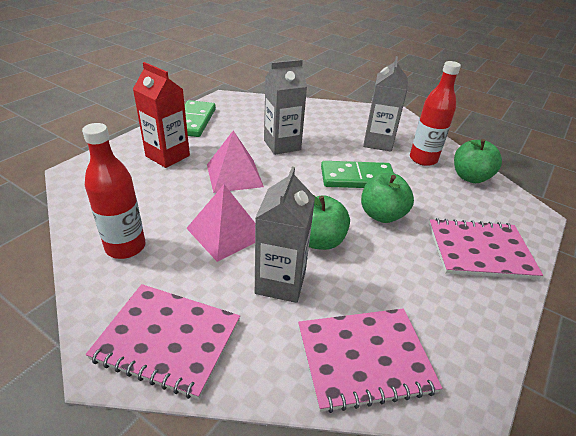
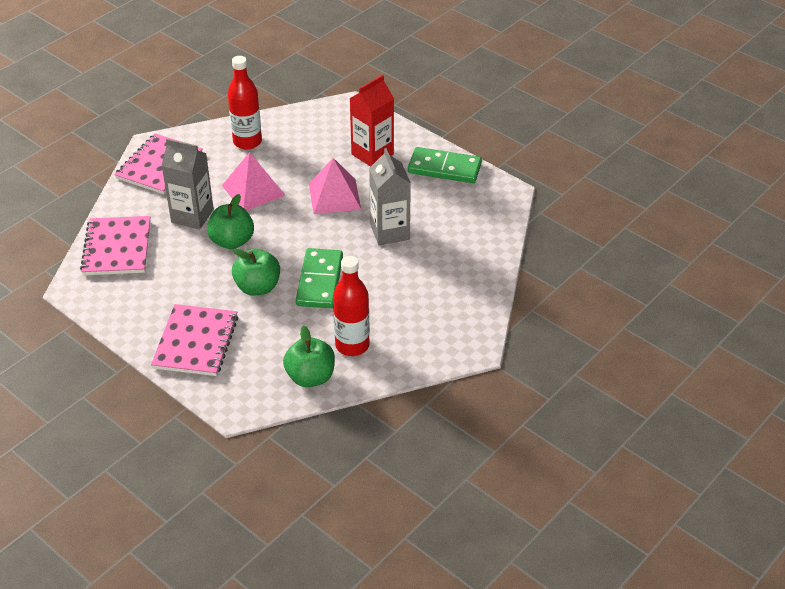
camera: 100 degrees right, 5 degrees up
grey carton [363,56,408,152] -> none

